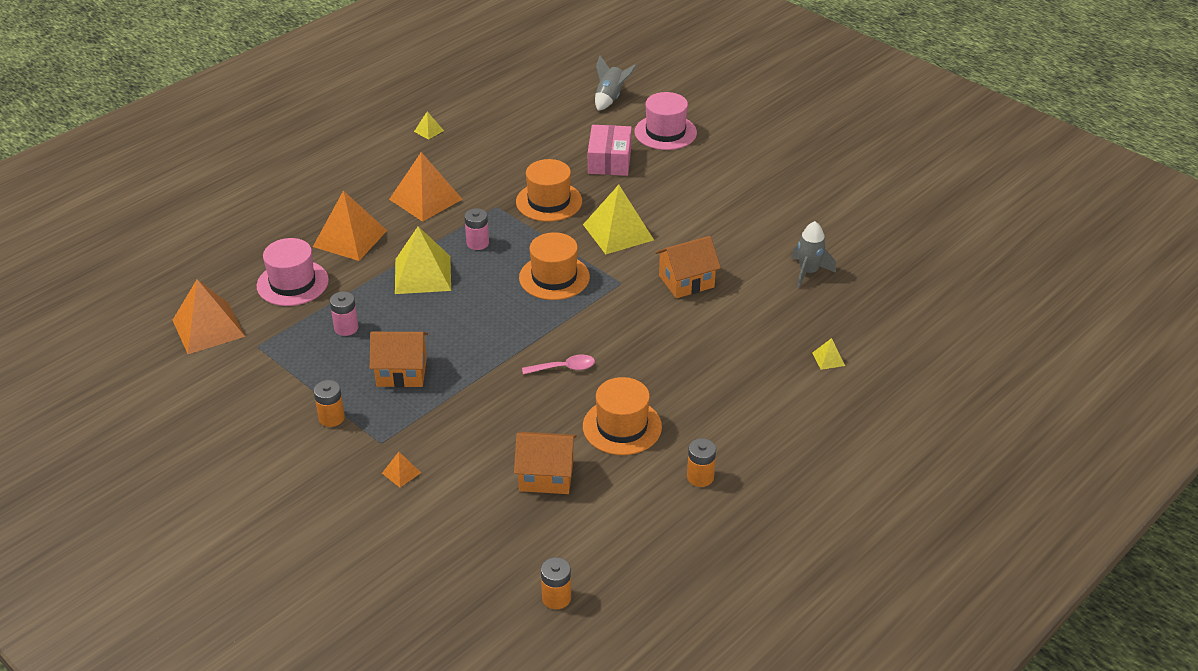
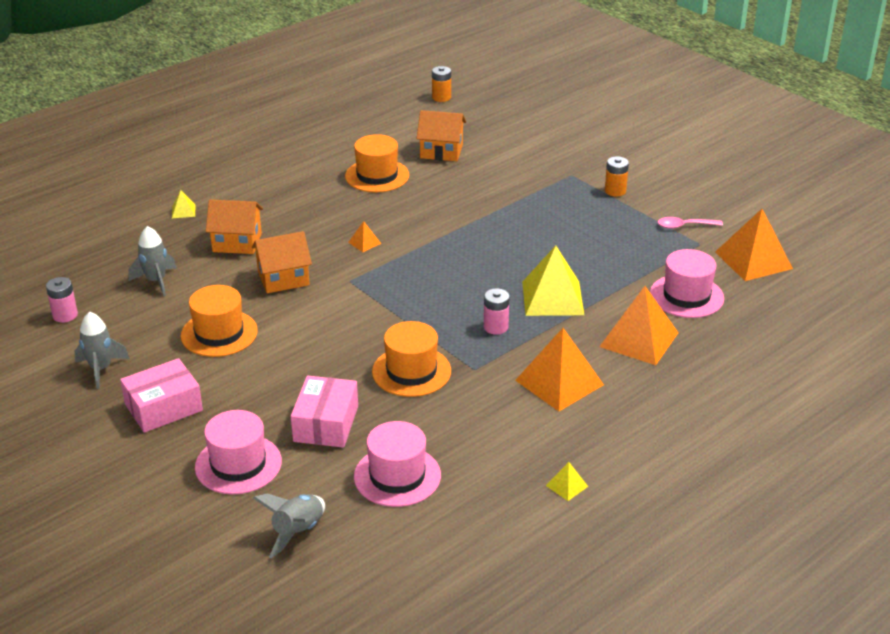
camera: 175 degrees left, 5 degrees down
pink battery [330,292,359,336] -> pink battery moved to [46,277,78,323]
orange house [370,332,428,388] -> orange house moved to [206,199,263,254]
orange pyramid [382,452,421,487] -> orange pyramid moved to [348,221,381,252]
orange hat [519,232,590,300] -> orange hat moved to [181,285,258,357]
pink spoon [522,355,595,375] -> pink spoon moved to [658,217,723,229]
yellow pyramid [583,185,654,254] -> none
orange battery [687,438,716,487] -> none
none -> grey rocket [75,312,130,389]
none -> pink box [120,358,203,433]
none -> pink hat [354,421,441,507]

